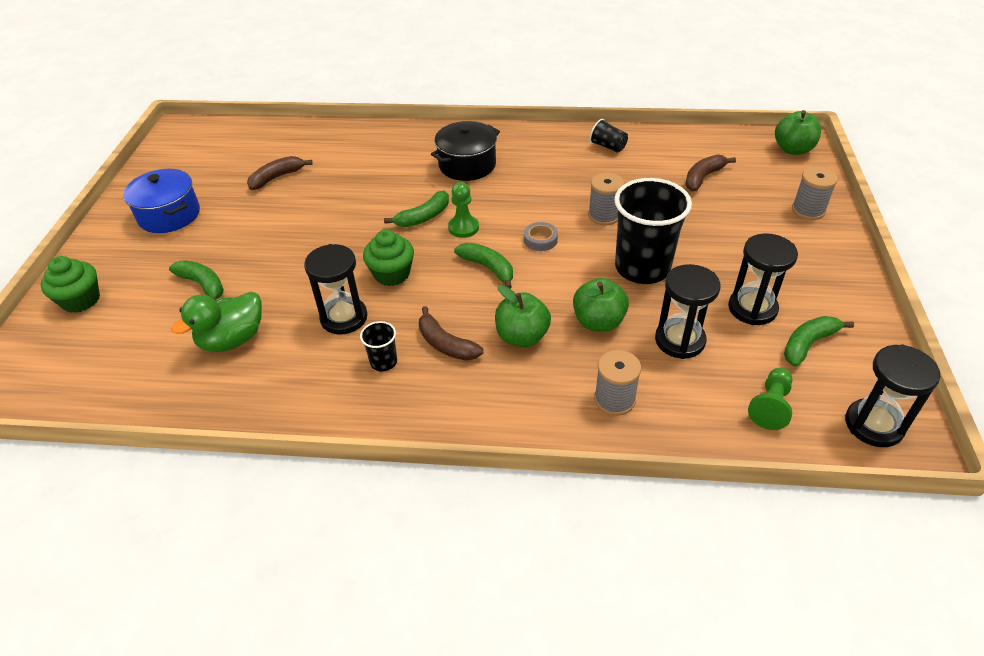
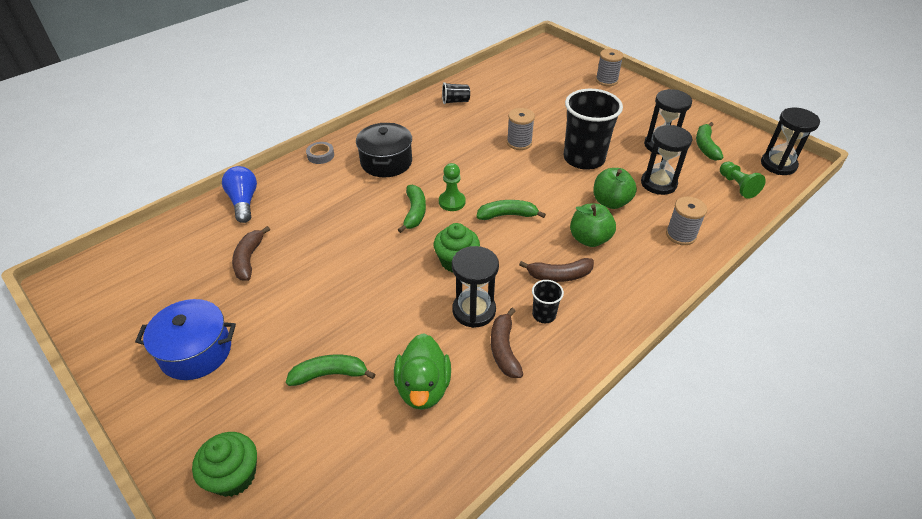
camera: 50 degrees left, 0 degrees up
grey tape [524,222,558,251] -> grey tape moved to [306,142,334,164]
brown banana [685,155,736,191] -> brown banana moved to [491,308,523,378]
green apple [775,110,821,155] -> none
none -> blue light bulb [222,166,257,223]

